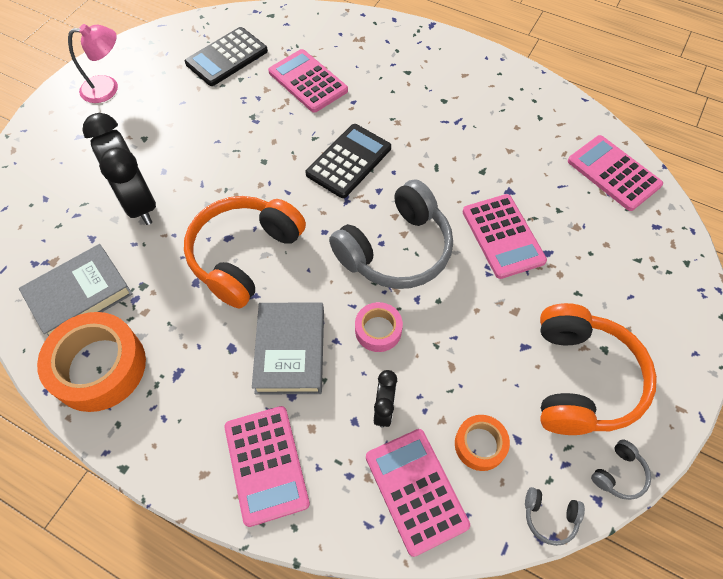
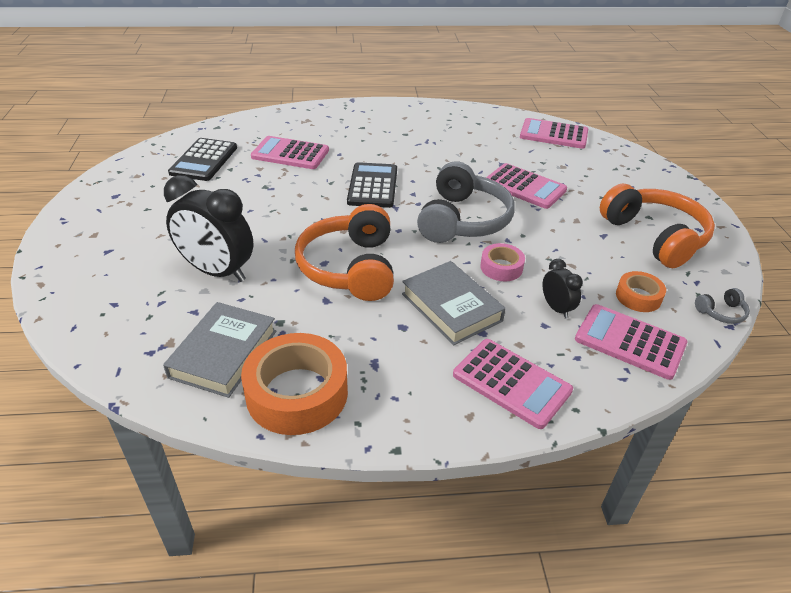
camera: 35 degrees left, 20 degrees down
pink lamp [68,24,118,103] -> none
grey headphones [591,439,651,500] -> none

